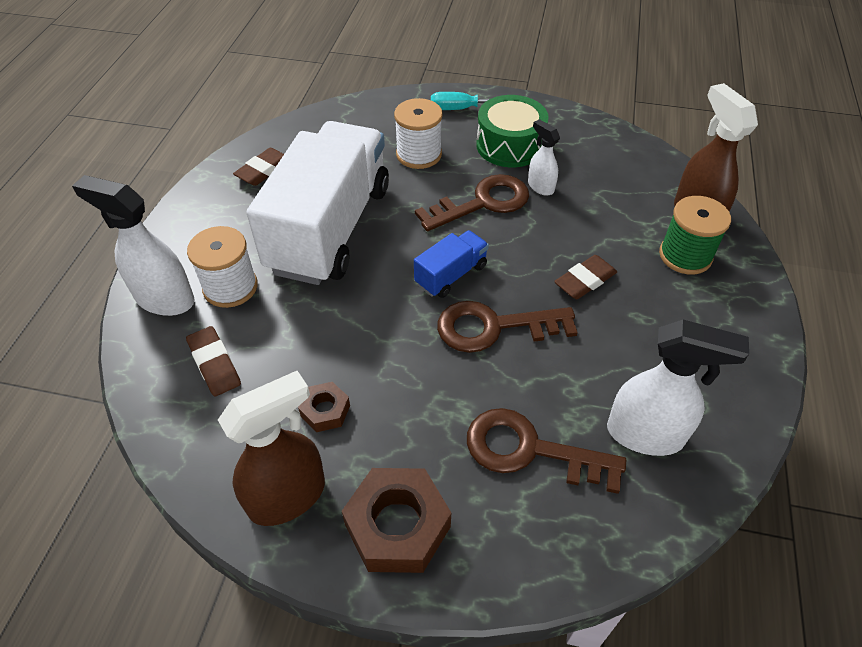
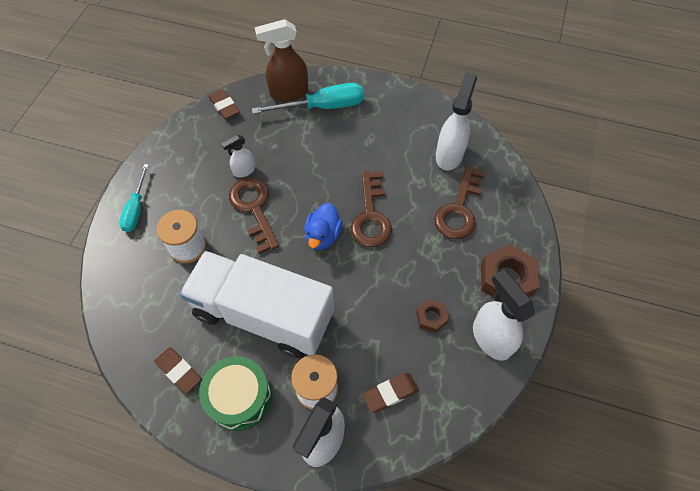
camera: 85 degrees left, 10 degrees up
brown spray bottle [218,371,325,526] -> white spray bottle [473,270,535,361]
blue truck [414,230,489,298] -> blue duck [304,203,342,250]
green drum [476,95,549,167] -> green drum moved to [199,356,272,431]
brown eraser [554,255,617,299] -> brown eraser moved to [209,89,240,119]
green spool [659,196,731,274] -> turquoise screwdriver [252,83,364,114]

